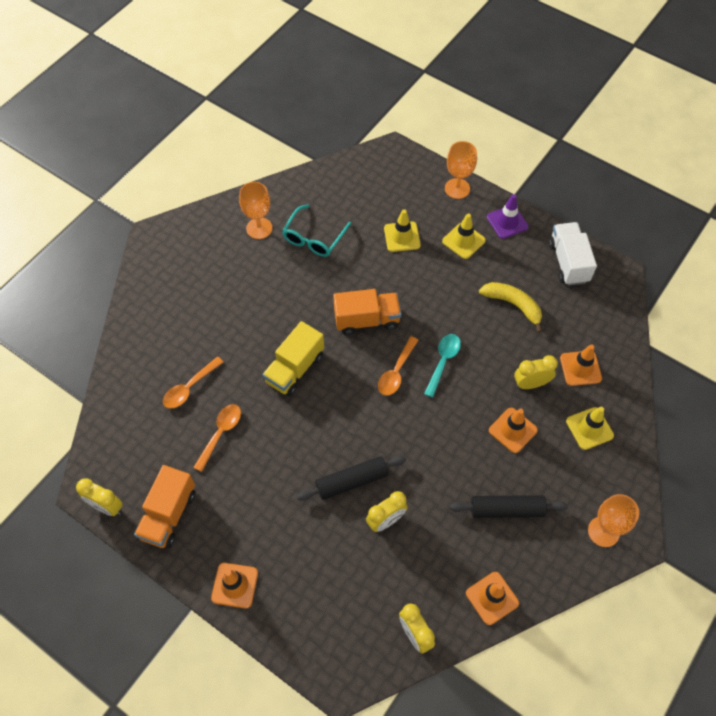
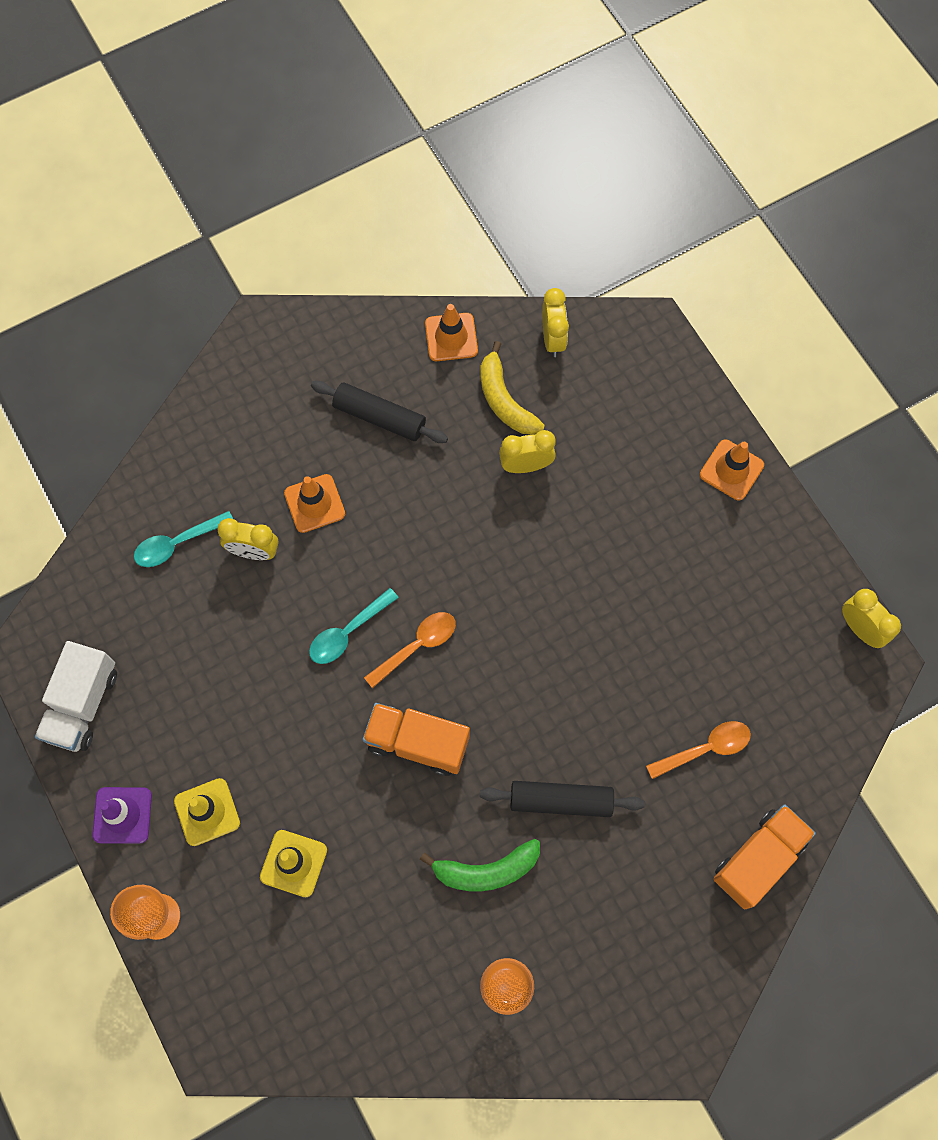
camera: 155 degrees left, 10 degrees up
orange truck [134,465,196,548] -> orange truck moved to [713,804,816,909]
orange spoon [193,404,241,472] -> none
yellow truck [262,321,324,396] -> none
turquoise glasses [282,204,351,257] -> none
black rolling pin [297,456,406,501] -> black rolling pin moved to [480,781,645,817]
yellow banana [479,282,542,333] -> yellow banana moved to [481,341,545,435]
orange traffic cone [560,344,602,386] -> turquoise spoon [134,511,233,567]
yellow traffic cone [566,407,614,450] -> none
orange goblet [588,494,639,547] -> none
none -> green banana [420,839,540,891]

